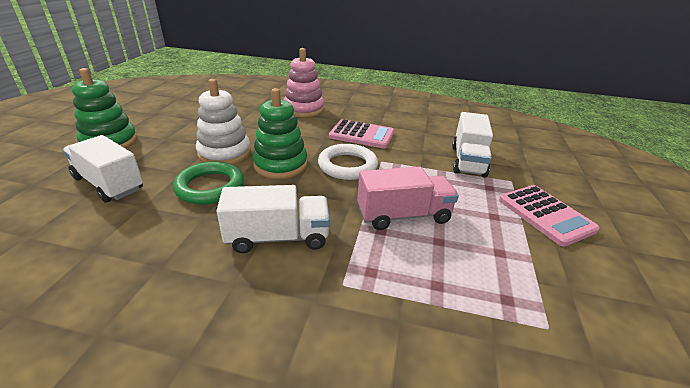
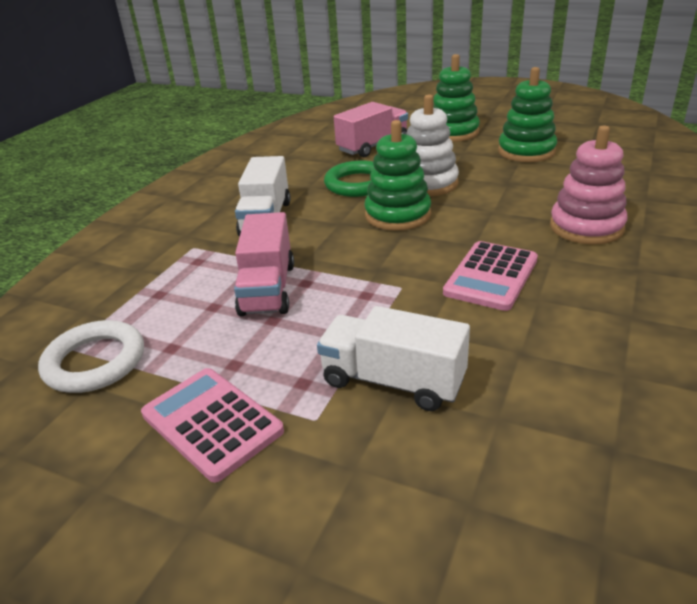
camera: 105 degrees right, 0 degrees up
white truck [62,135,143,203] -> pink truck [334,102,408,157]
white ring [318,144,378,180] -> white ring moved to [38,320,144,393]
pink calculator [499,185,600,247] -> pink calculator turned 60 degrees clockwise [141,368,284,482]
none -> green stacking toy [498,67,557,162]

